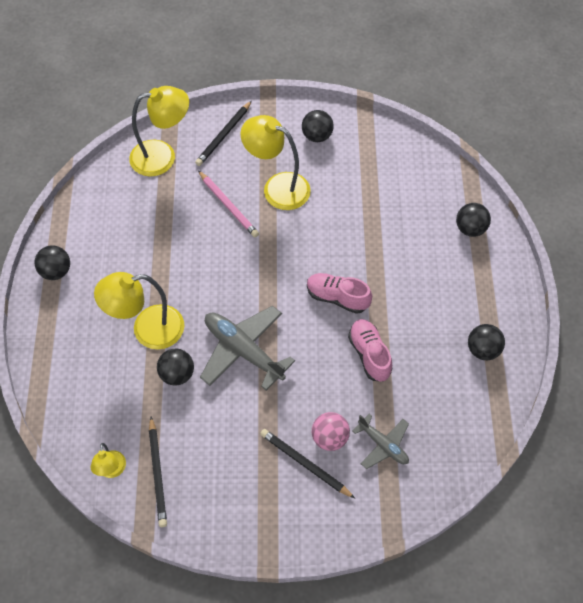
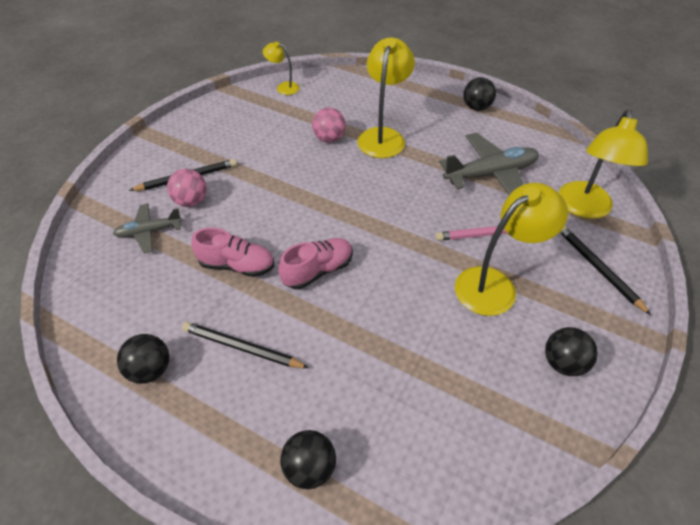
camera: 120 degrees right, 10 degrees down
black pencil [149,416,167,527] -> black pencil moved to [182,322,309,368]
black ball [157,349,194,385] -> pink ball [312,108,346,143]
grey plane [200,306,295,391] -> grey plane moved to [439,132,539,195]

